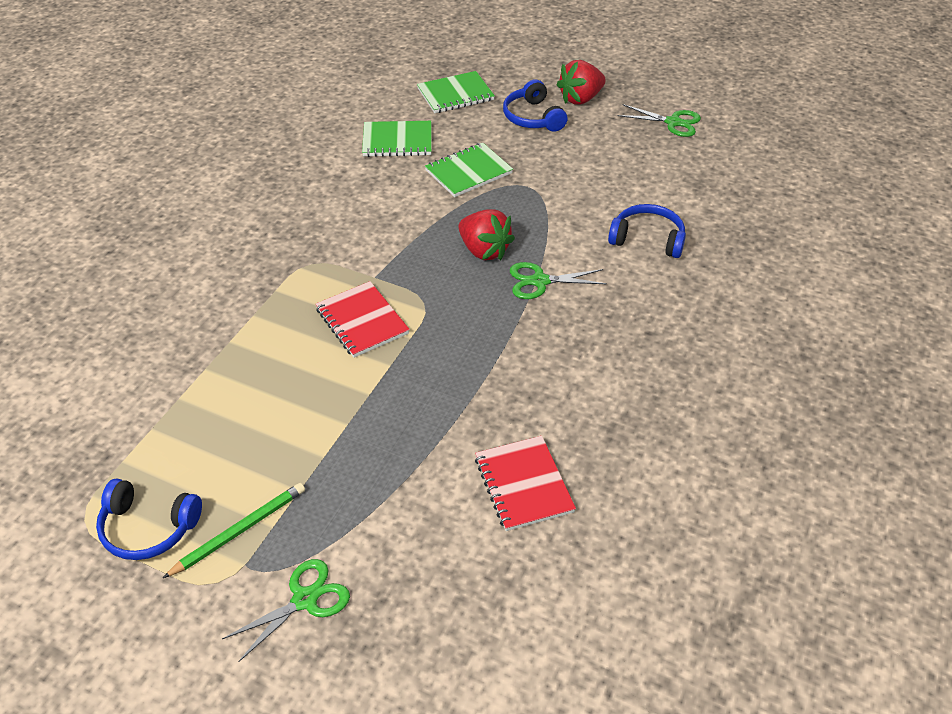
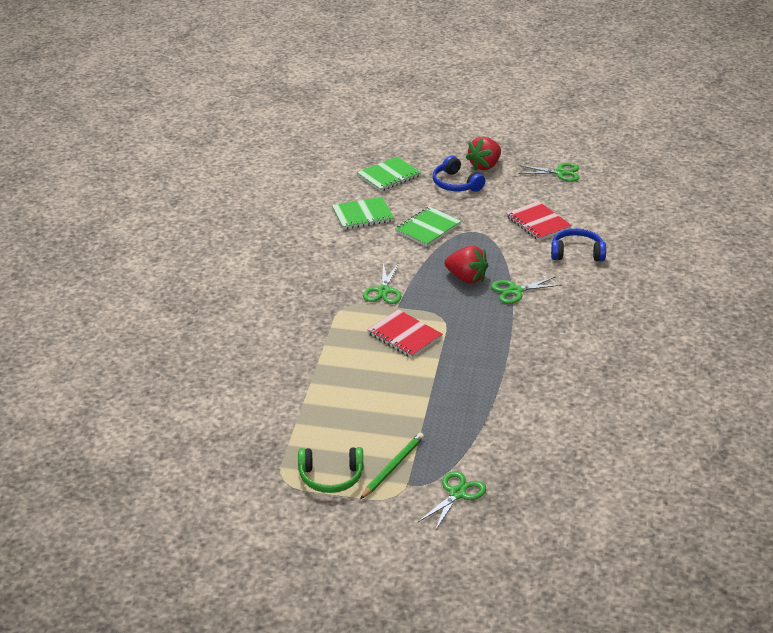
camera: 15 degrees left, 10 degrees down
blue headphones [96,479,202,560] -> green headphones [298,447,363,493]
red notebook [475,436,576,531] -> red notebook moved to [506,201,572,241]
none -> green scissors [363,263,401,304]

